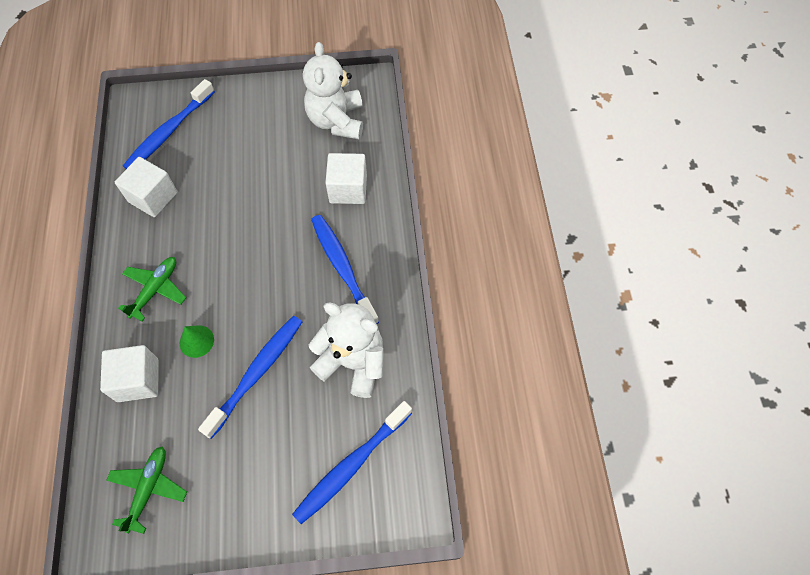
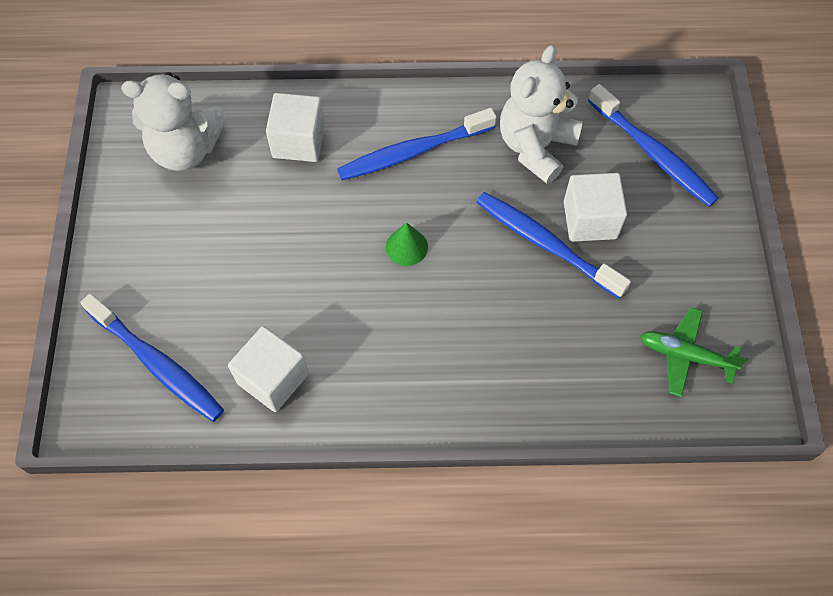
camera: 85 degrees left, 0 degrees up
white cube [100,345,159,402] -> white cube moved to [564,173,627,242]
green plane [118,257,186,322] -> none
green cone [180,325,214,358] -> green cone moved to [386,222,428,266]

